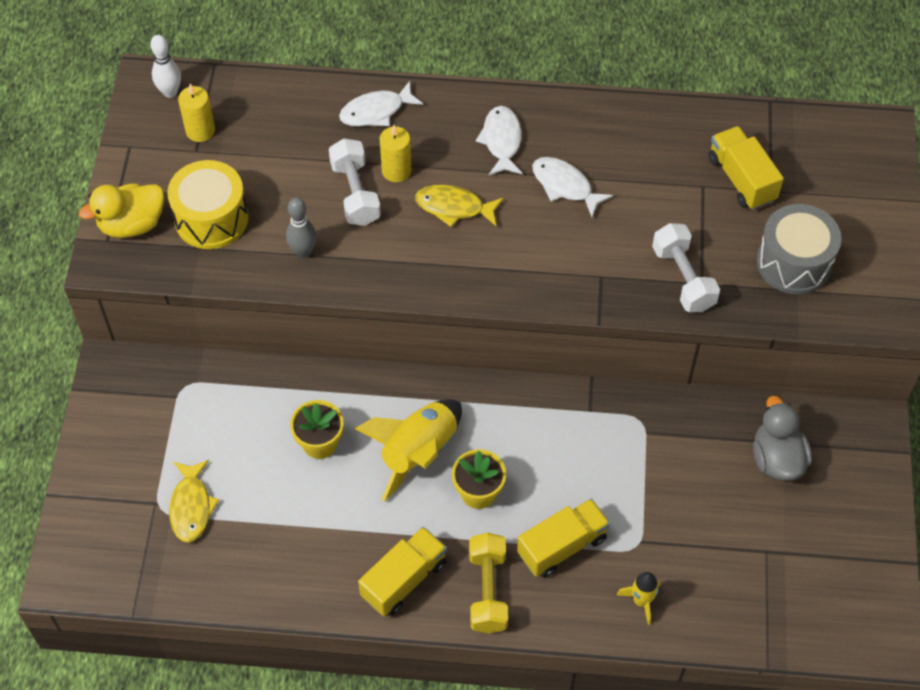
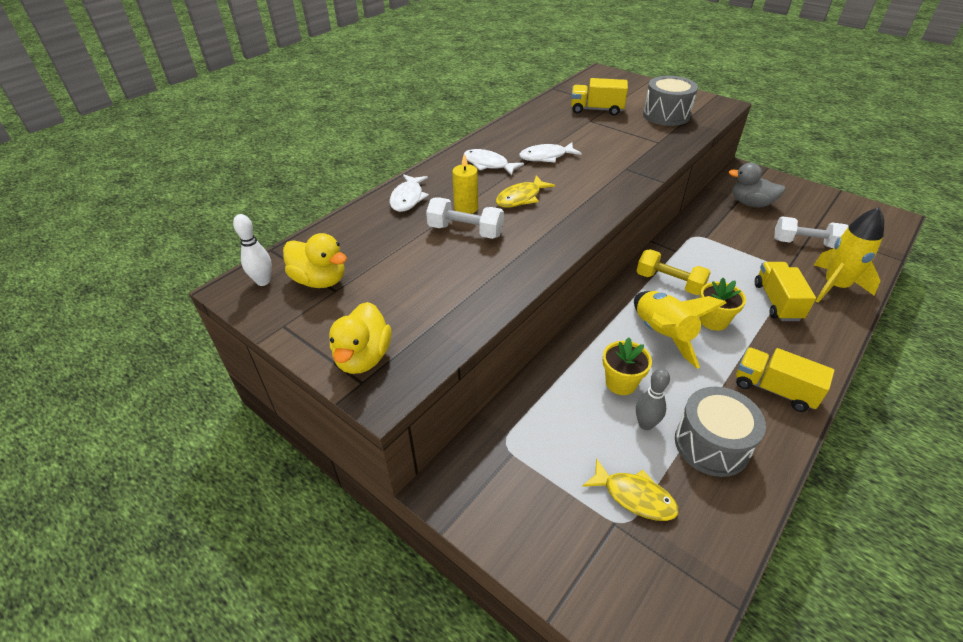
camera: 55 degrees left, 15 degrees down
yellow drum [167,160,248,249] -> none
yellow candle [178,84,215,142] -> yellow duck [283,233,347,288]
grey bowling pin [286,198,317,258] -> grey bowling pin moved to [636,368,670,430]
yellow truck [358,527,447,617] -> yellow truck turned 45 degrees counterclockwise [736,347,835,412]
yellow dumbbell [469,533,508,634] -> yellow dumbbell moved to [637,249,711,295]
yellow rocket [617,572,660,625] -> yellow rocket [814,207,884,303], size x1.94
white dumbbell [652,223,720,312] -> white dumbbell moved to [774,216,848,248]
none -> grey drum [675,387,766,477]

